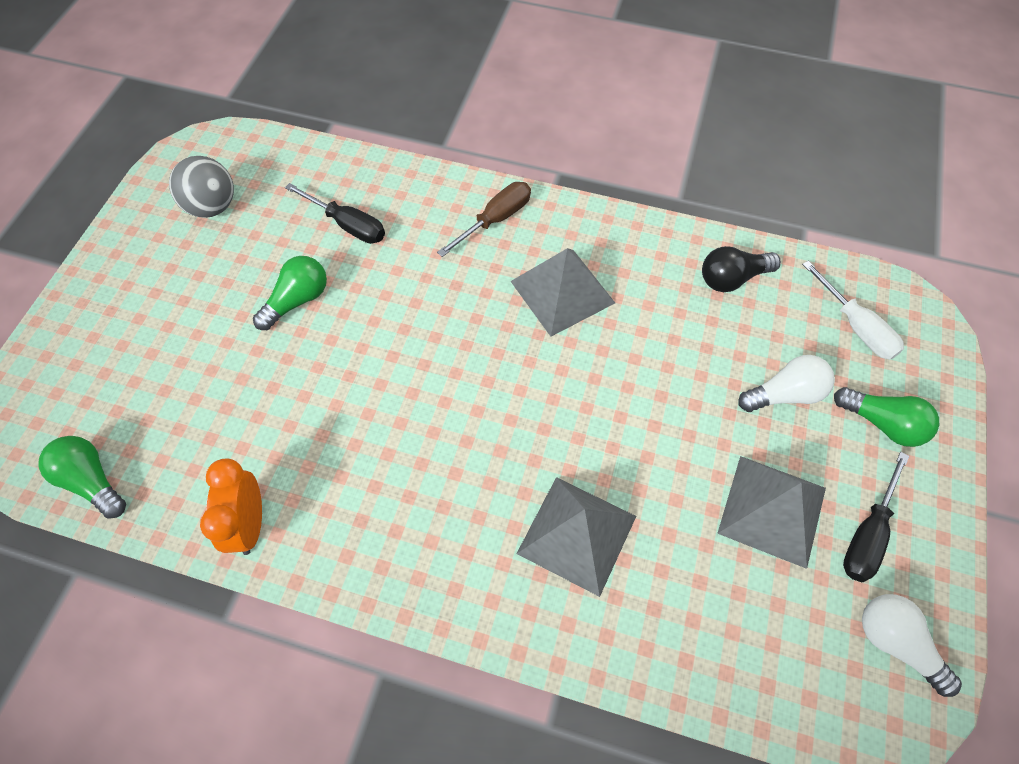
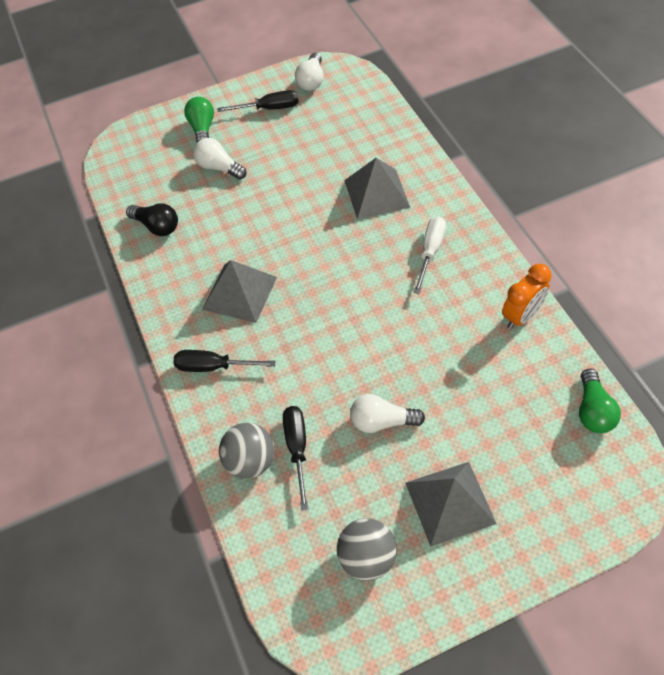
camera: 125 degrees left, 5 degrees down
green light bulb [253,256,327,330] -> white light bulb [350,394,425,433]
brown screwdriver [437,182,531,257] -> black screwdriver [174,350,276,372]
grey pyramid [717,456,826,569] -> grey pyramid moved to [406,462,497,547]
white screwdriver [802,261,904,360] -> white screwdriver moved to [414,216,446,294]
none -> grey ball [219,423,275,479]

